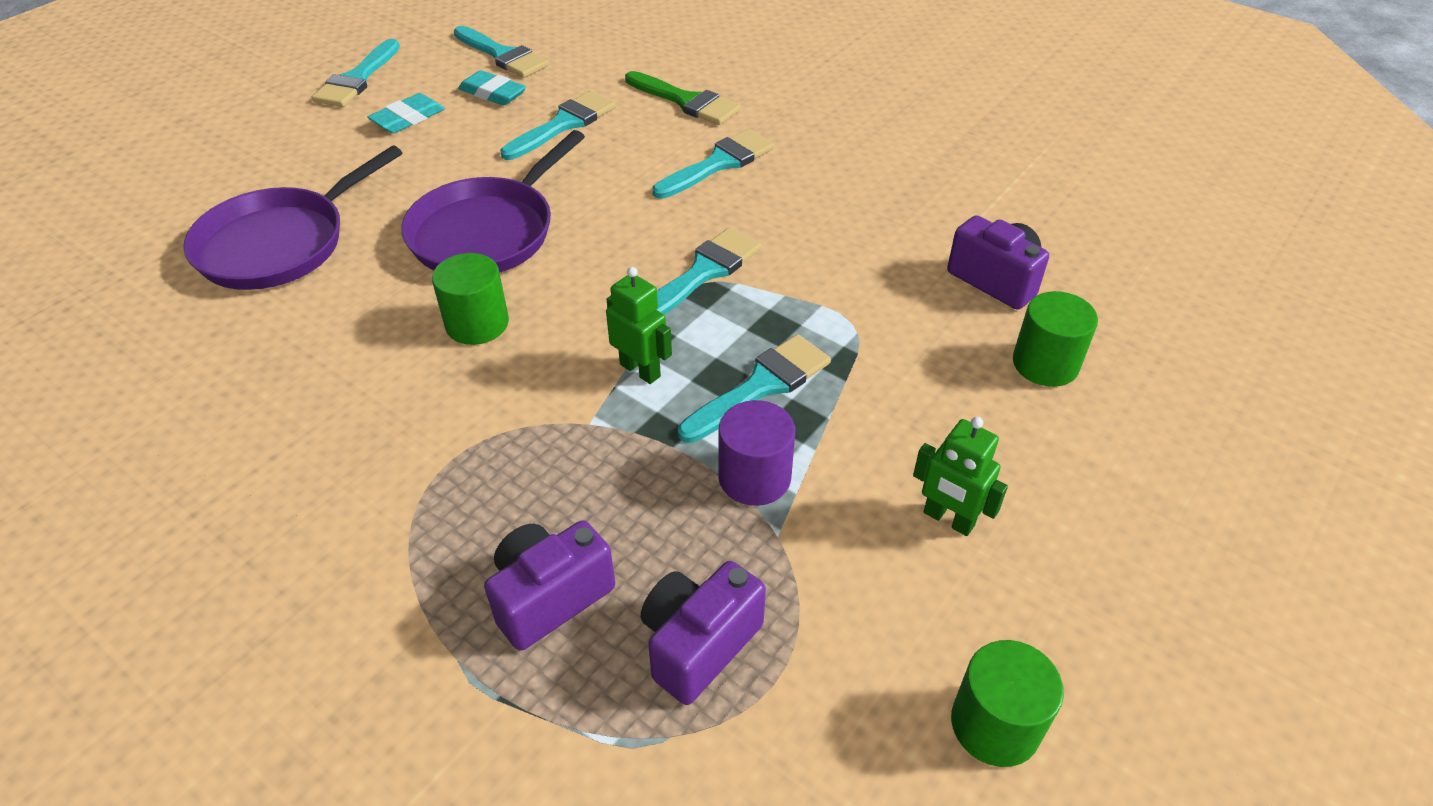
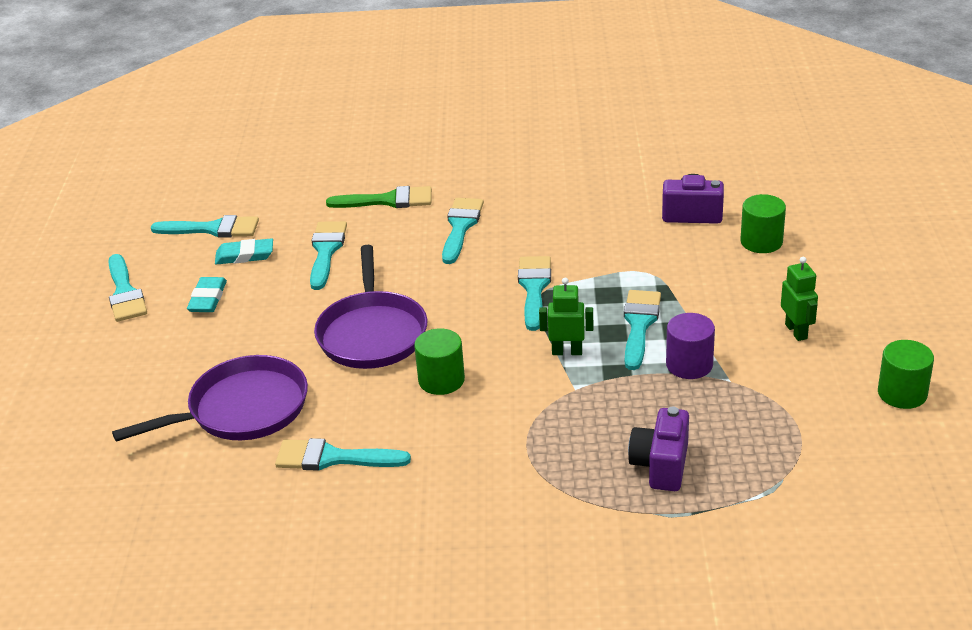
camera: 35 degrees left, 10 degrees down
purple pan [183,146,402,290] -> purple pan turned 120 degrees counterclockwise [112,355,308,442]
purple camera [641,561,766,705] -> none
green robot [913,417,1008,536] -> green robot turned 105 degrees counterclockwise [781,257,818,341]
none -> turquoise brush [275,438,411,471]

